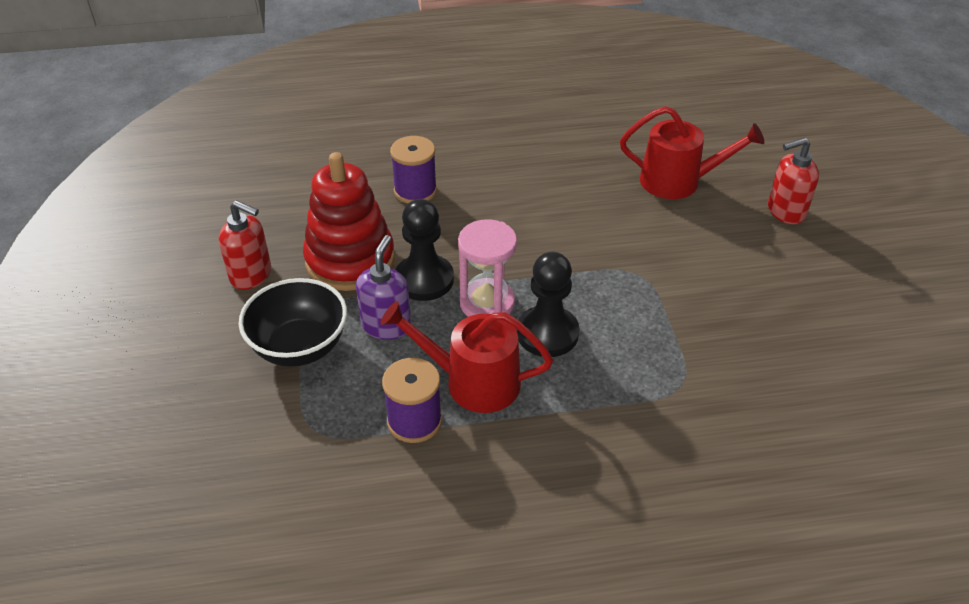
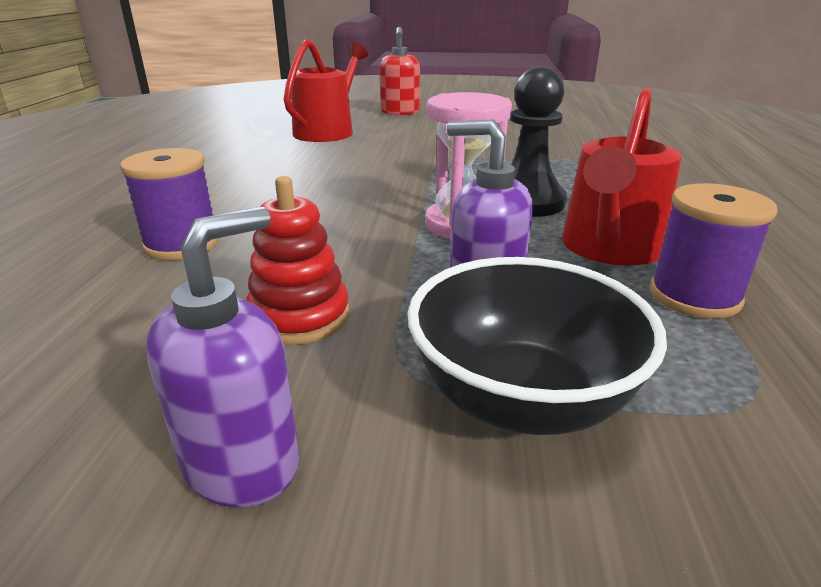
camera: 75 degrees left, 15 degrees down
red soap dispenser [219,200,271,290] -> purple soap dispenser [146,207,300,507]
red stacking toy [303,152,395,291] -> red stacking toy [246,176,349,345], size x0.57
black pawn [396,199,454,301] -> none

